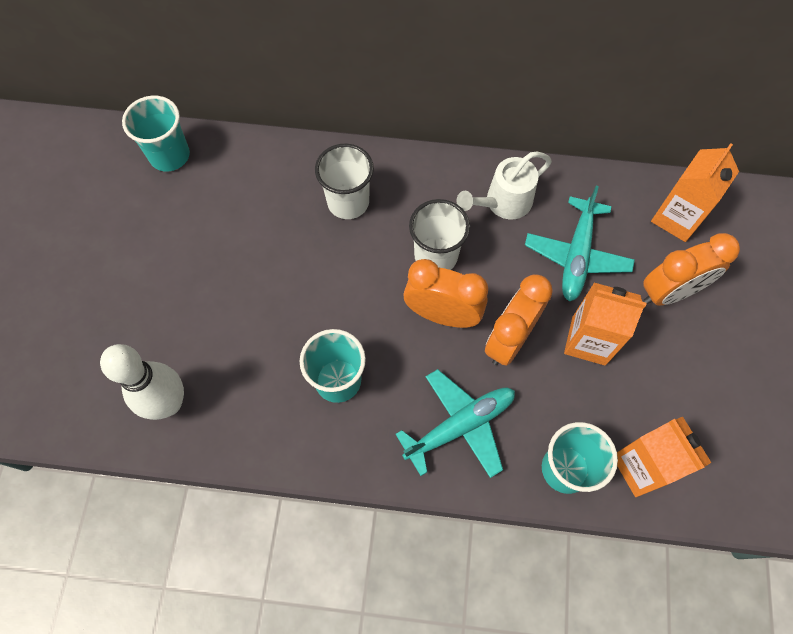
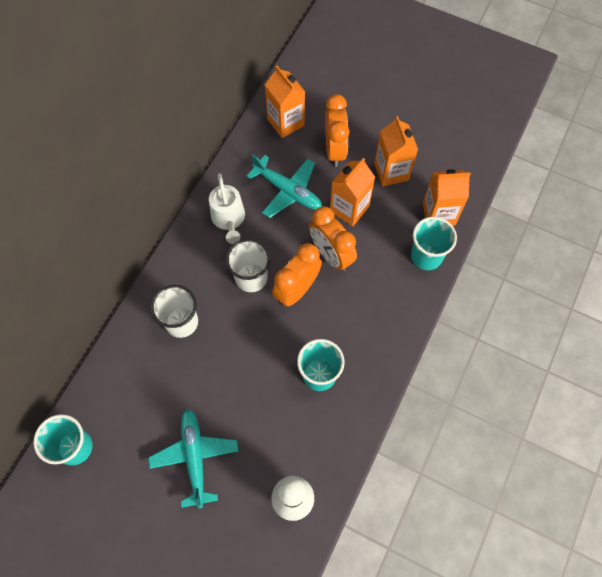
camera: 70 degrees left, 0 degrees up
turquoise plane [396,369,515,478] -> turquoise plane moved to [148,409,239,508]
none -> orange carton [374,116,418,186]

